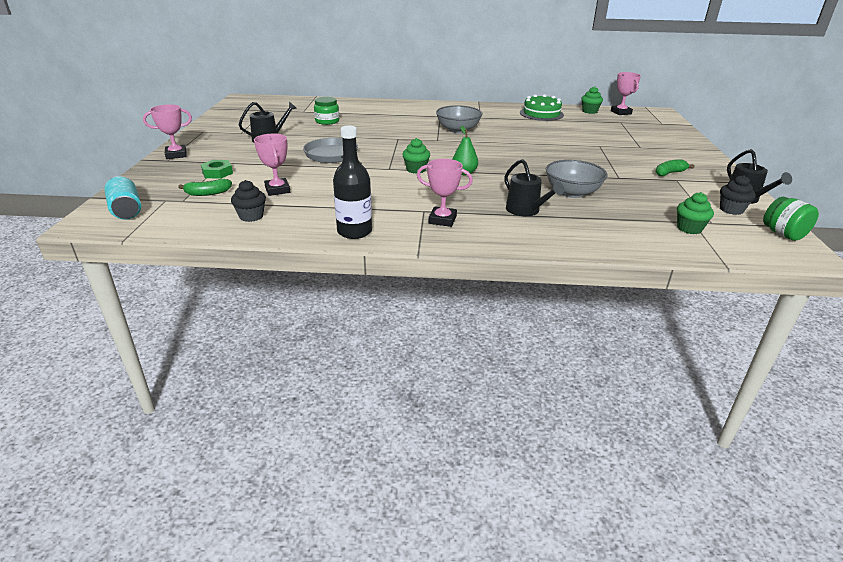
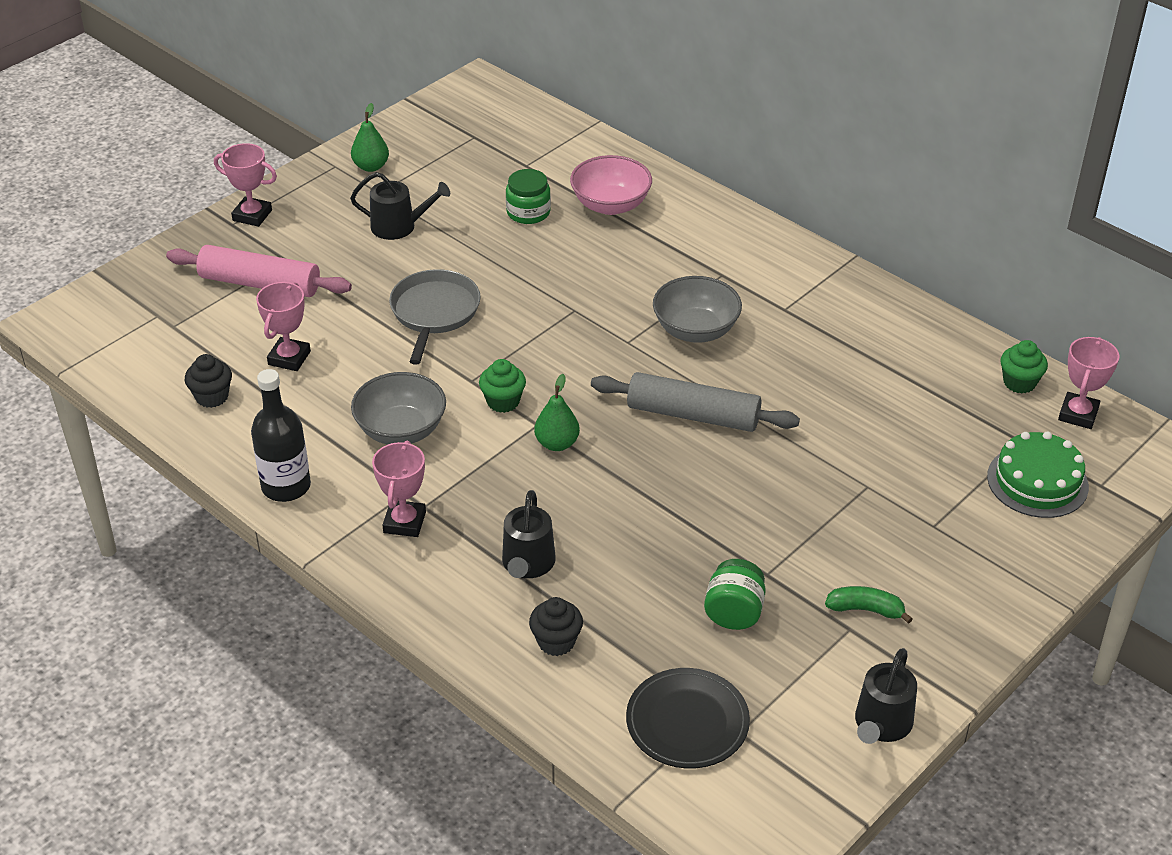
camera: 40 degrees right, 10 degrees up
turquoise can [104,176,141,219] -> none
green banana [178,179,232,196] -> none
green nut [201,160,233,179] -> pink rolling pin [166,245,352,297]
pink trophy [417,159,473,227] -> pink trophy turned 45 degrees clockwise [372,440,426,537]
green cake [520,94,564,121] -> green cake moved to [987,432,1089,518]
grey bowl [546,160,608,198] -> grey bowl moved to [351,372,446,444]
green cupcake [677,192,714,234] -> black plate [626,668,750,769]
black cupcake [720,175,756,215] -> black cupcake moved to [529,597,583,656]
green jar [763,197,819,241] -> green jar moved to [704,559,766,630]
none -> green pear [351,103,389,172]
none -> pink bowl [570,155,652,215]
none -> grey rolling pin [591,372,800,432]

